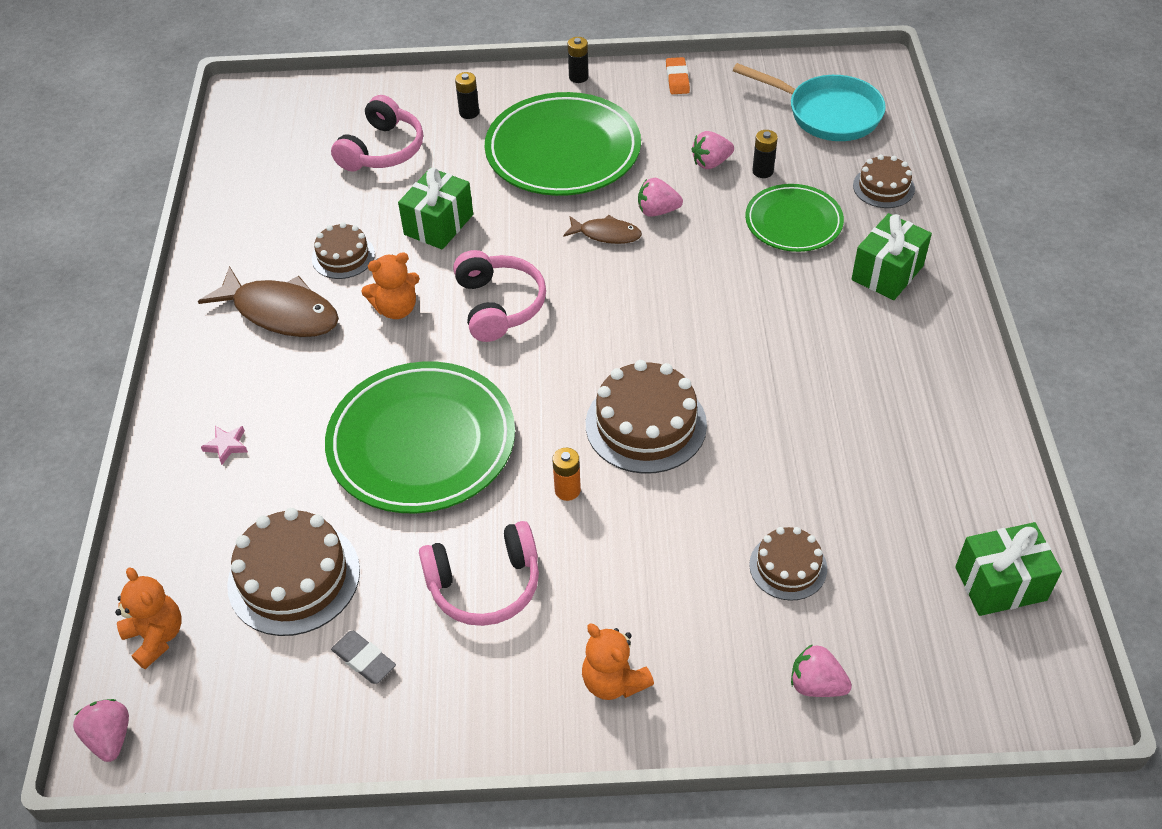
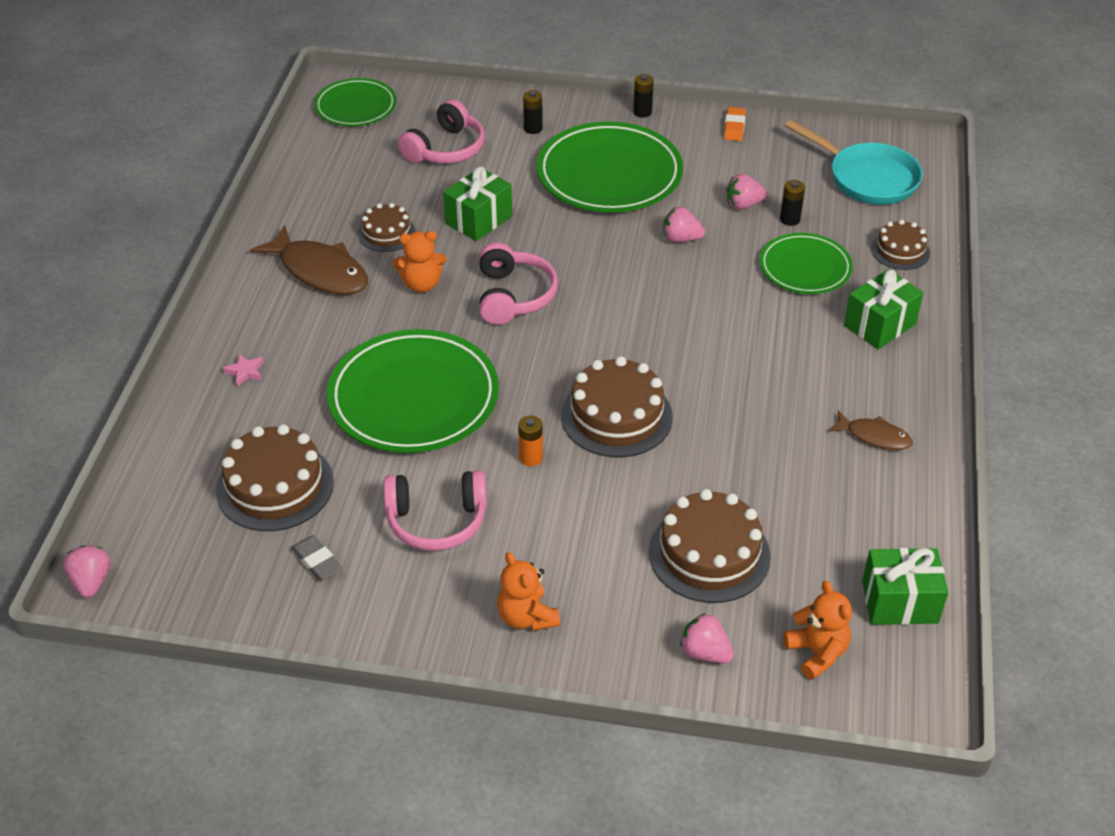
camera: 10 degrees right, 5 degrees down
orange teddy bear [115,567,182,669] -> orange teddy bear moved to [784,581,852,680]
brown fish [563,215,642,244] -> brown fish moved to [829,410,913,450]
brown cake [749,527,827,601] -> brown cake [649,489,771,603], size x1.71
none -> green plate [314,78,396,126]

